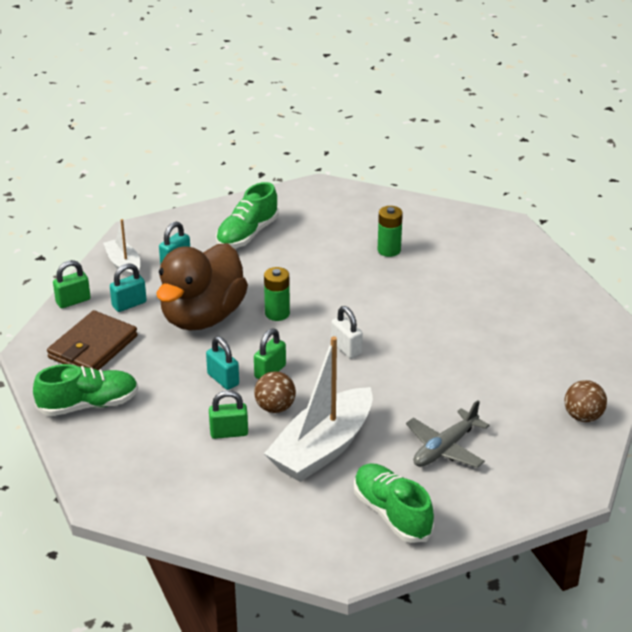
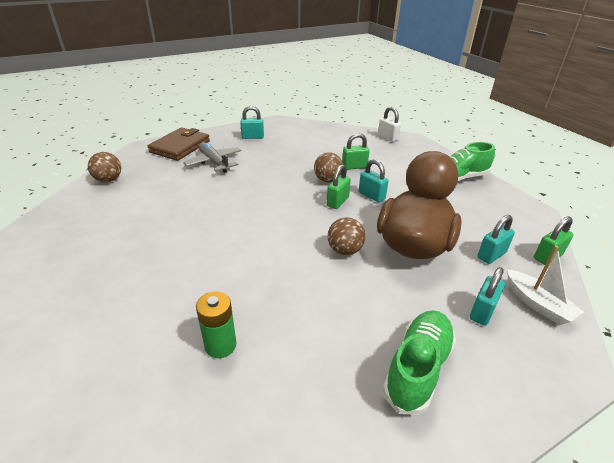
camera: 175 degrees right, 0 degrees up
brown wallet [47,310,138,370] -> brown wallet moved to [147,127,210,161]
green battery [264,267,290,321] -> brown ball [327,218,365,255]
white boat [264,336,373,482] -> none
white padlock [331,306,363,359] -> white padlock moved to [378,107,401,142]
green shoe [354,463,434,543] -> turquoise padlock [240,106,264,139]
grey plane [406,400,490,468] -> grey plane turned 75 degrees counterclockwise [183,142,242,173]

